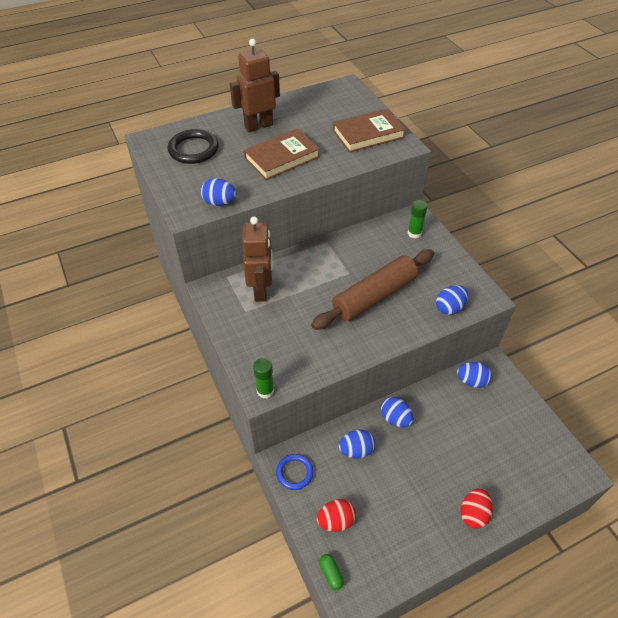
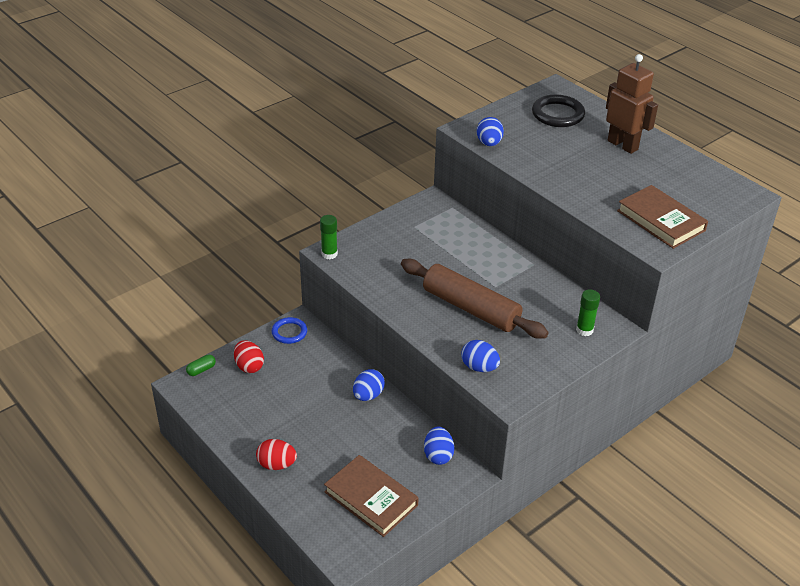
camera: 75 degrees right, 10 degrees down
brown robot [242,217,273,302] -> none
brown book [244,129,320,180] -> brown book moved to [324,455,419,537]
blue egg [339,429,375,458] -> none

